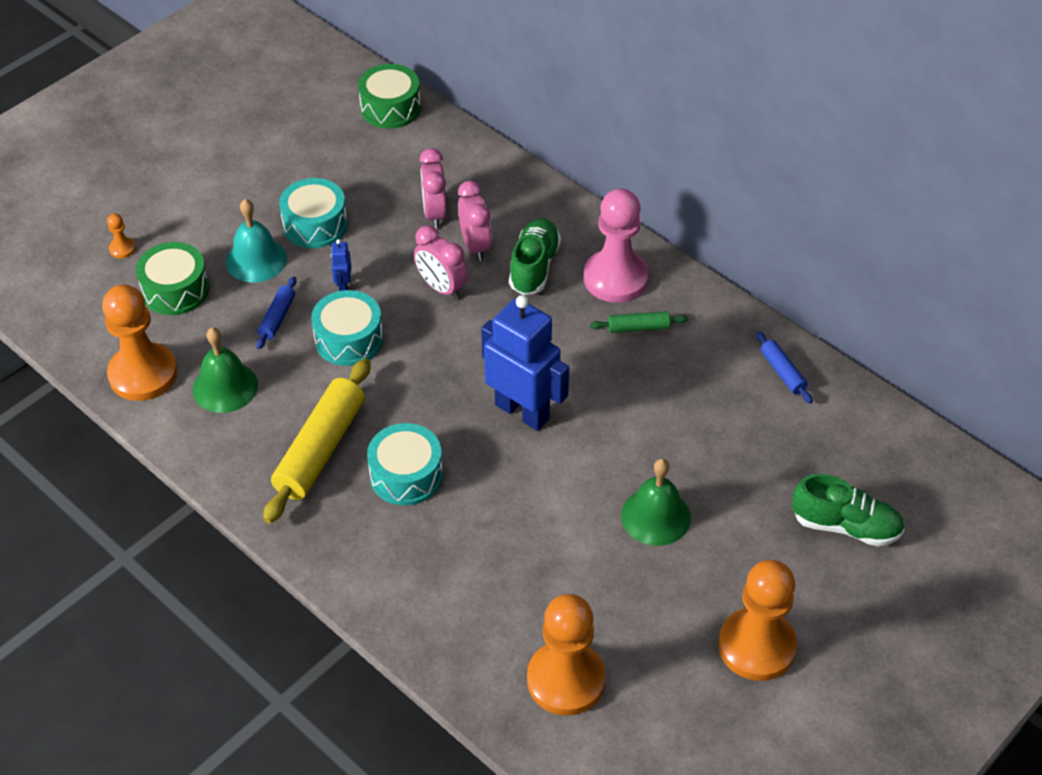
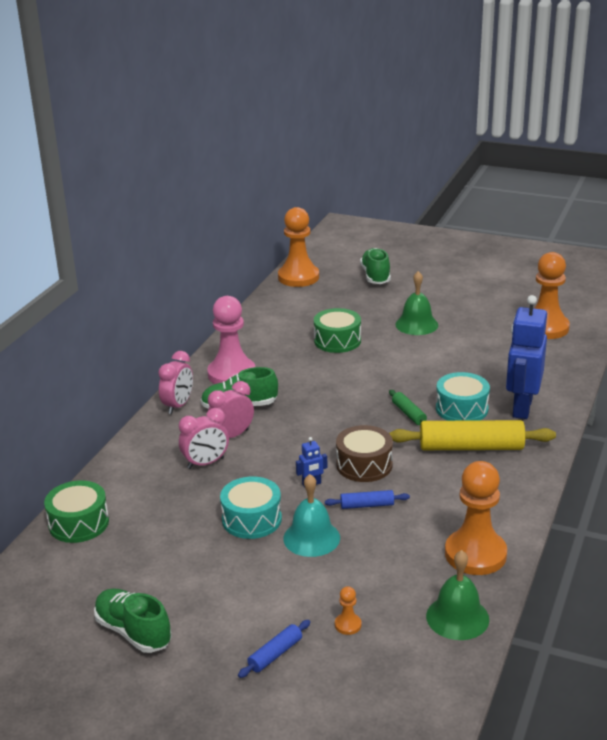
camera: 110 degrees left, 20 degrees down
green drum [136,242,209,315] -> green drum moved to [314,308,361,353]
green bell [192,327,258,413] -> green bell moved to [426,550,489,640]
turquoise drum [311,290,383,366] -> brown drum [336,425,393,482]
pink clock [414,225,468,300] -> pink clock moved to [158,351,193,414]
blue robot [481,295,569,431] -> blue robot moved to [506,295,547,419]
green rolling pin [590,311,688,333] -> green rolling pin moved to [389,390,427,425]
orange pawn [718,560,797,681] -> orange pawn moved to [278,207,319,287]
blue rolling pin [756,331,813,404] -> blue rolling pin moved to [238,620,311,678]
none -> green shoe [94,588,172,653]

